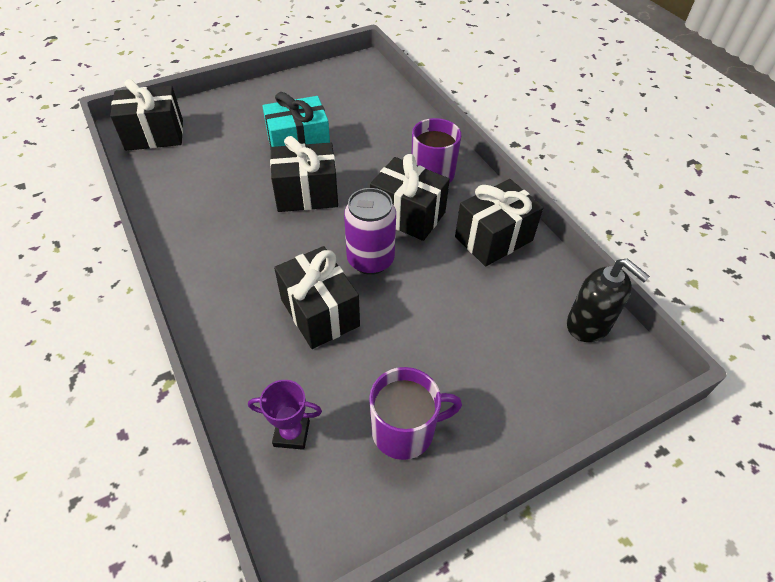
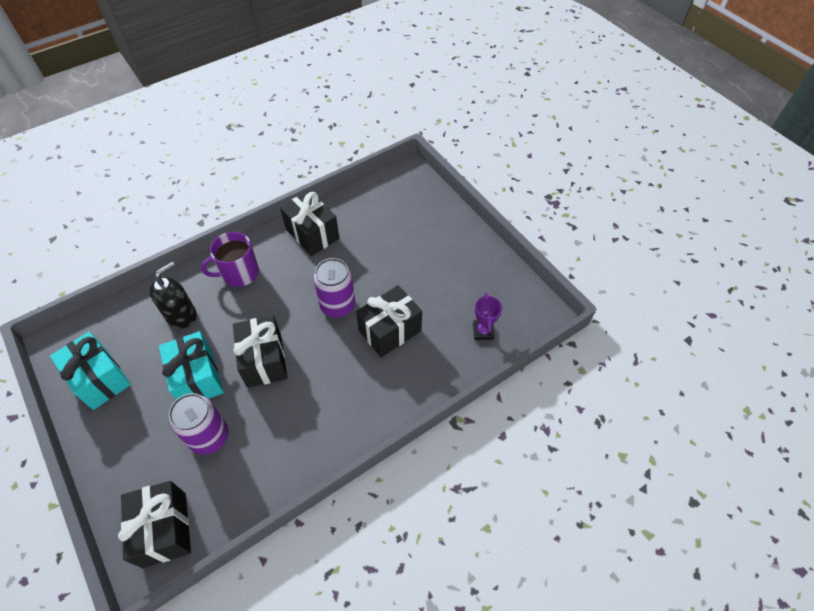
camera: 95 degrees left, 5 degrees up
purple mug [369,367,462,460] -> none
black gift [370,154,450,241] -> none
black soap dispenser [567,259,650,342] -> black soap dispenser moved to [149,262,197,328]
none -> turquoise gift [50,332,131,410]
none -> purple can [169,393,229,455]

